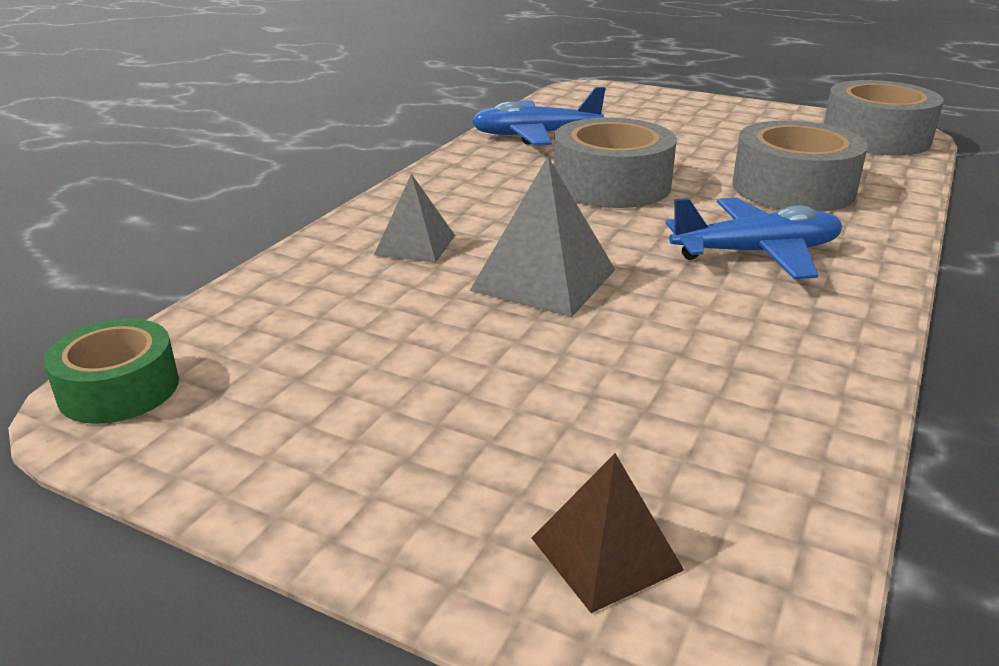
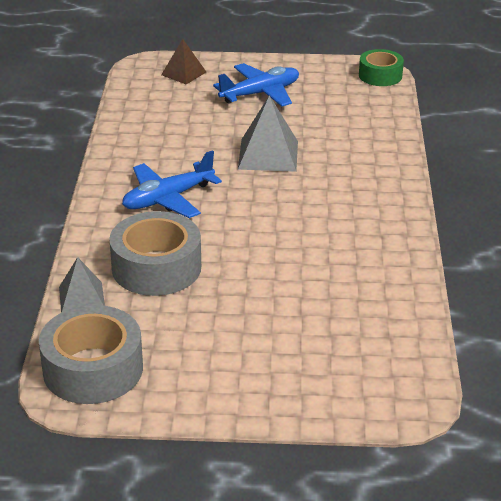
camera: 155 degrees right, 5 degrees up
grey pyramid [374,174,455,263] -> grey pyramid moved to [59,257,105,313]
blue plane [471,87,605,145] -> blue plane moved to [213,63,299,107]
grey tape [554,117,677,208] -> none

